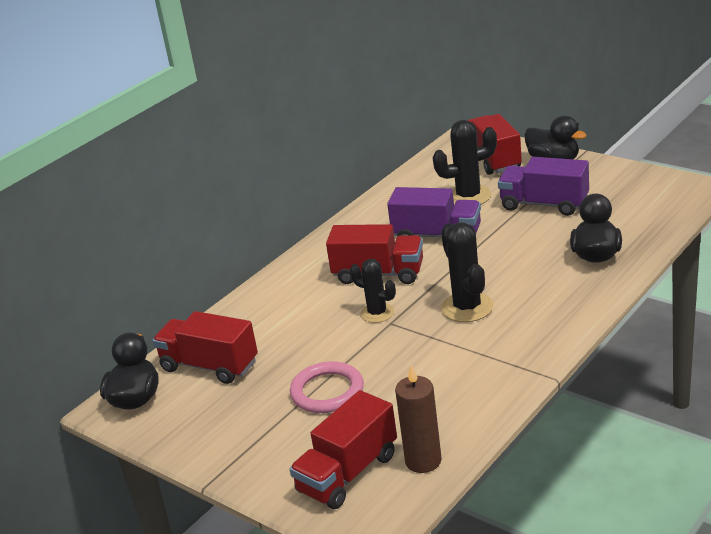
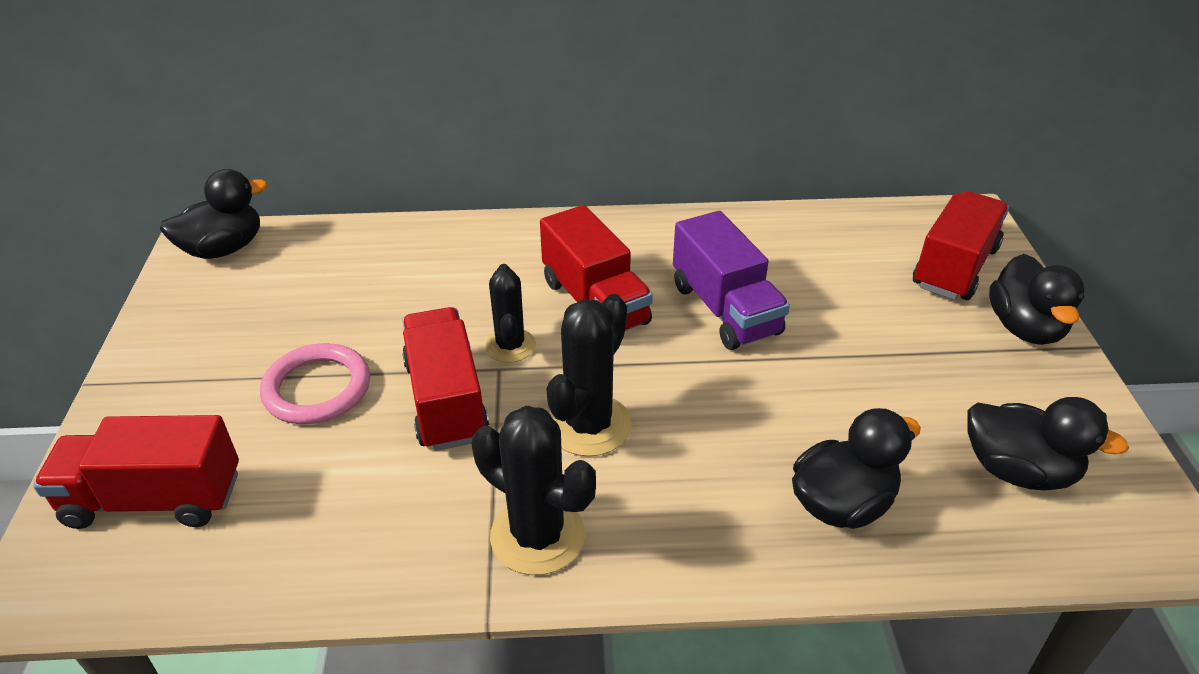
camera: 45 degrees right, 10 degrees up
red truck [152,311,258,384] -> red truck moved to [402,307,489,451]
brown candle [395,365,442,473] -> none
black cactus [433,120,497,204] -> black cactus moved to [472,406,596,575]
purple truck [498,157,589,216] -> none
none -> black duck [967,397,1129,491]

